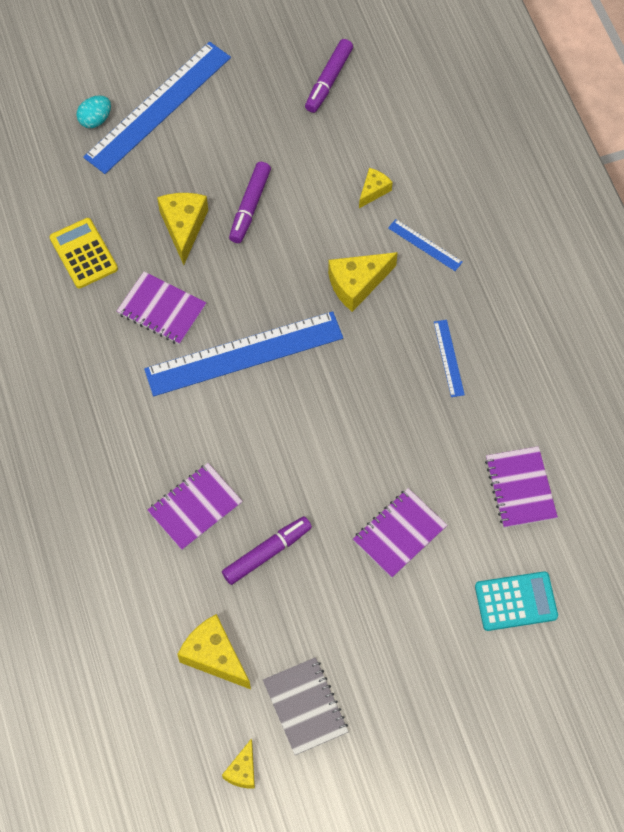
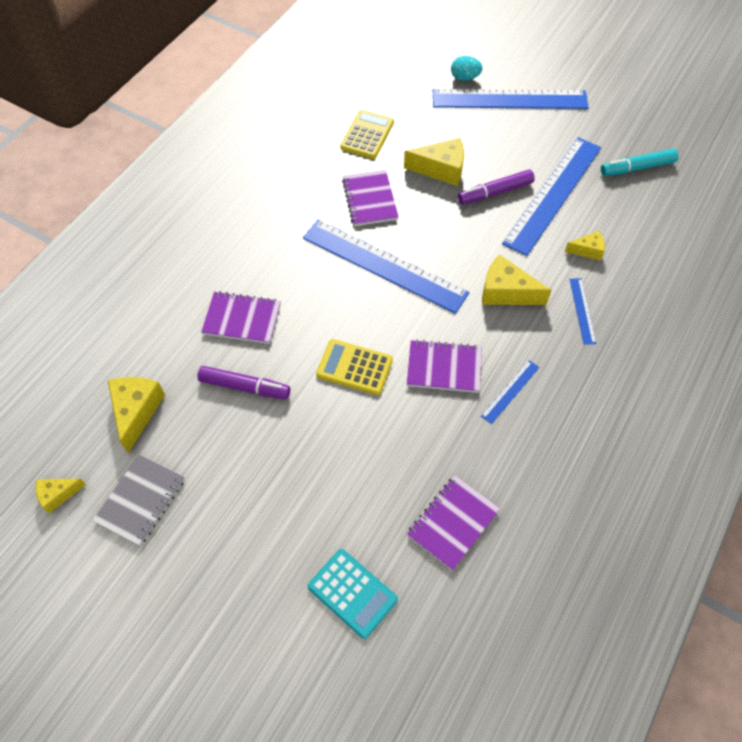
camera: 50 degrees right, 5 degrees down
yellow cheese [157,193,208,265] -> yellow cheese turned 45 degrees clockwise [404,138,464,186]
purple marker [305,39,353,113] -> turquoise marker [601,149,678,176]
purple notebook [353,488,447,578] -> purple notebook moved to [407,340,482,393]
none -> yellow calculator [316,339,393,395]
none -> blue ruler [502,137,601,256]

